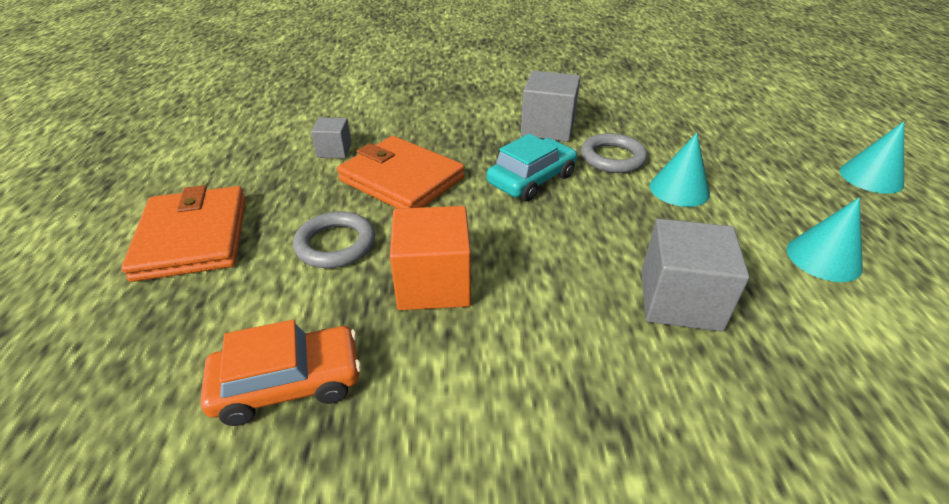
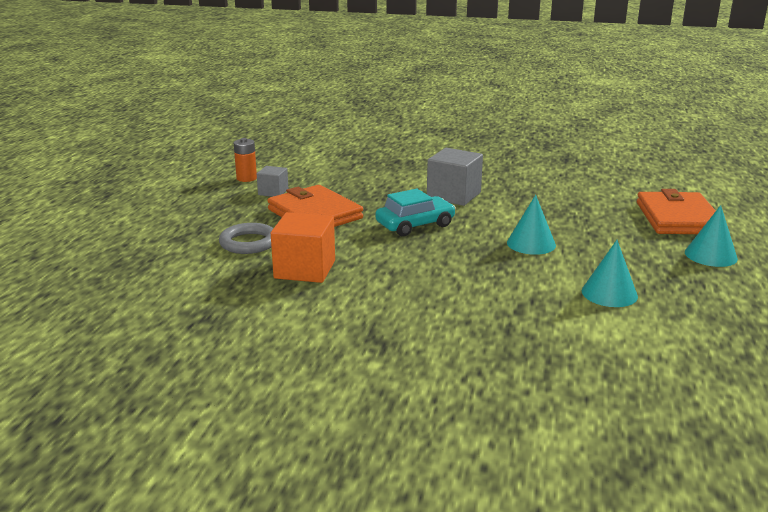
camera: 15 degrees right, 15 degrees down
orange wallet [121,185,246,282] -> orange wallet moved to [637,189,716,234]
orange car [200,320,361,426] -> none
grey ring [581,133,647,173] -> none
grey cube [641,219,750,332] -> none
none -> orange battery [234,138,257,182]

